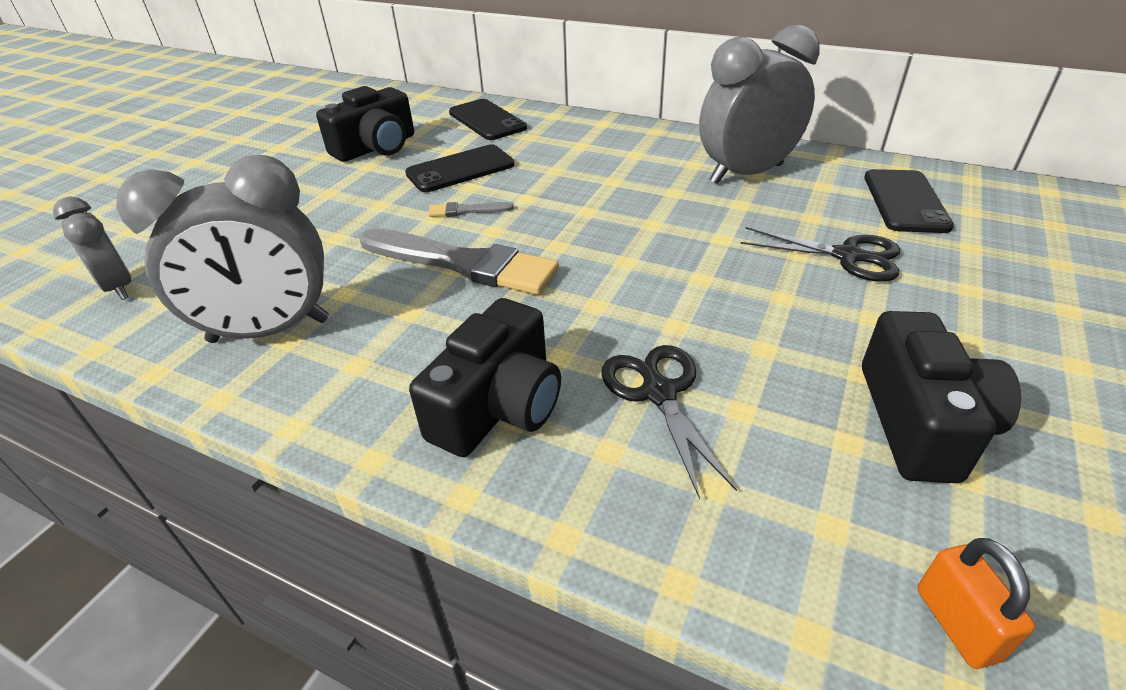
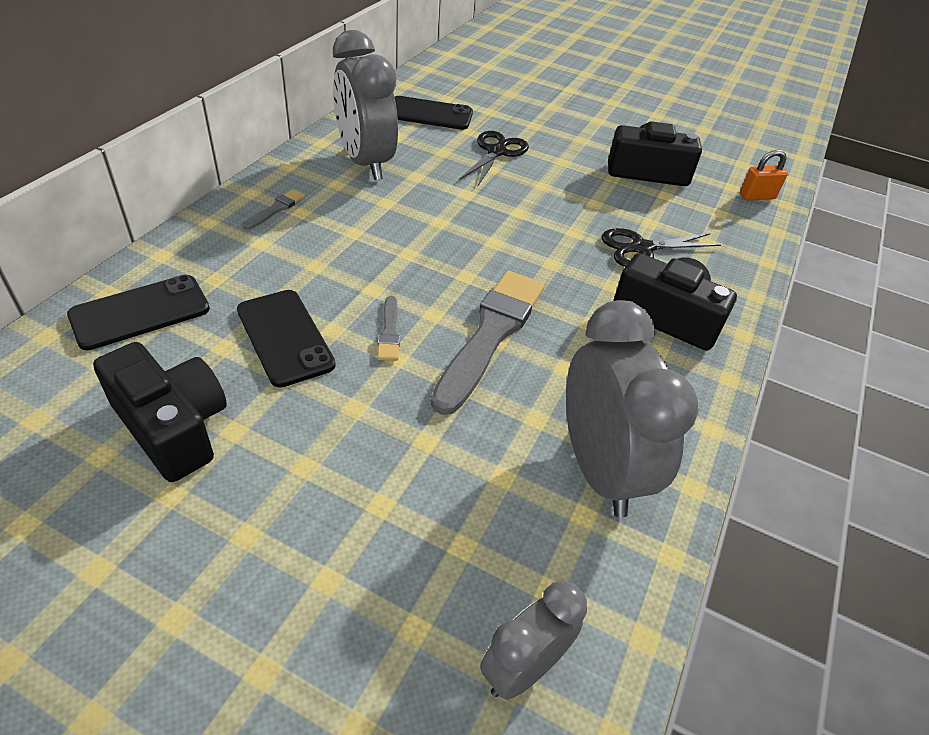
camera: 95 degrees left, 5 degrees up
none -> grey brush [242,189,305,230]

